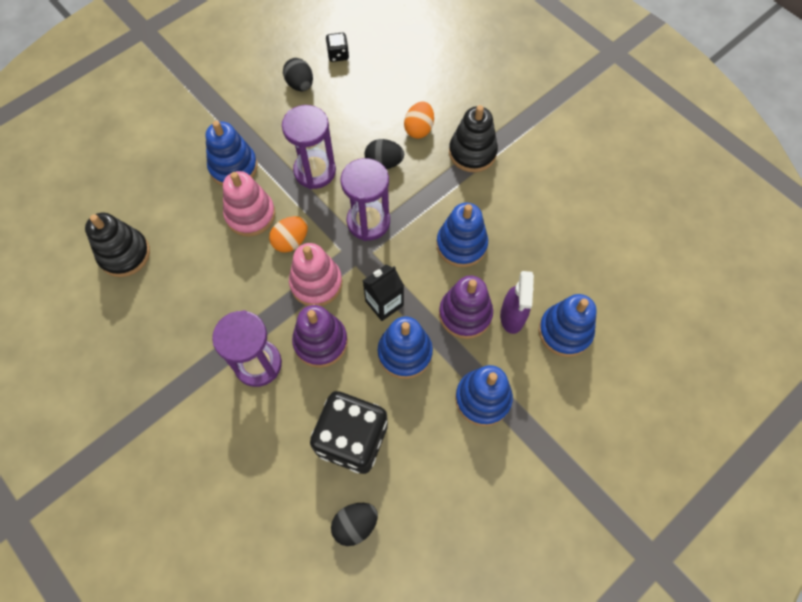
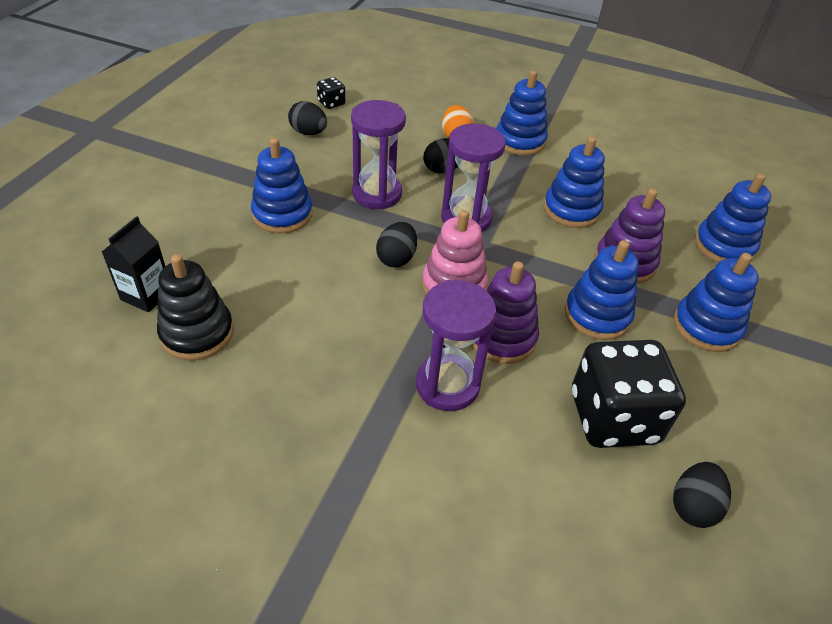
camera: 30 degrees left, 20 degrees down
pink stacking toy [223,171,275,237] -> none
orange egg [269,216,308,253] -> black egg [376,222,417,267]
black carton [363,264,404,321] -> black carton moved to [102,216,165,312]
black stacking toy [449,105,498,172] -> blue stacking toy [496,70,548,156]
purple spray bottle [500,271,534,334] -> none

